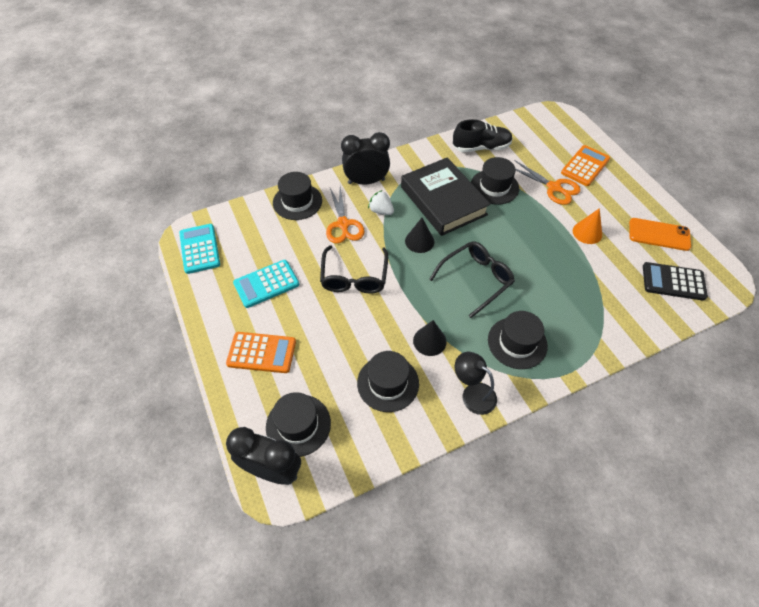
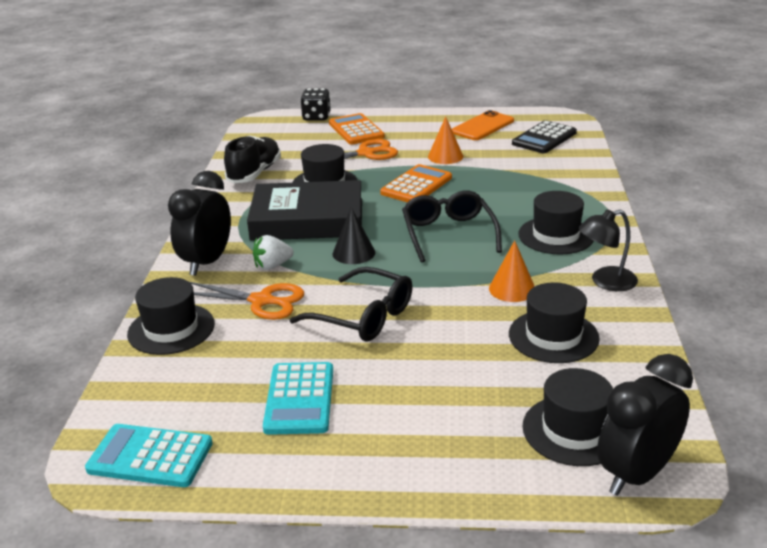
camera: 60 degrees left, 25 degrees down
orange calculator [226,332,296,373] -> orange calculator moved to [380,164,452,203]
black cone [413,320,447,356] -> orange cone [489,240,535,302]
none -> black dice [300,89,331,120]

